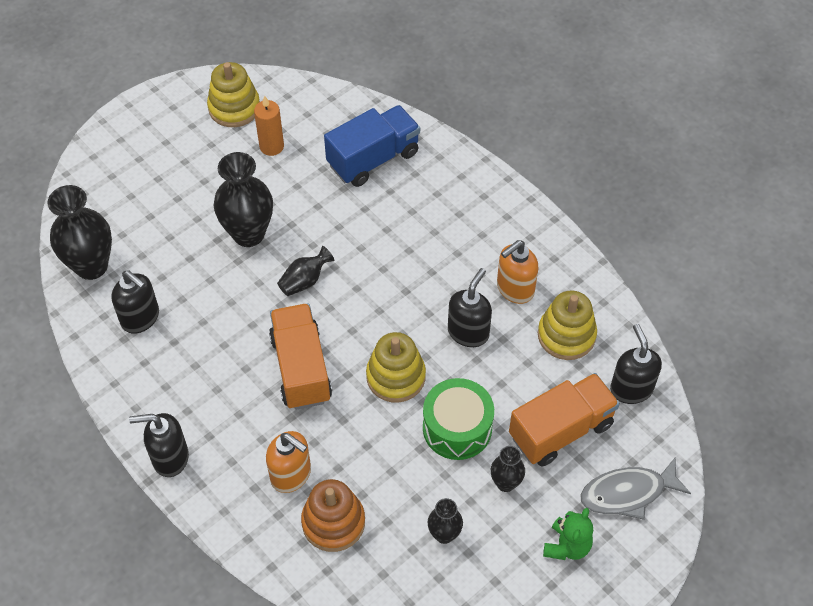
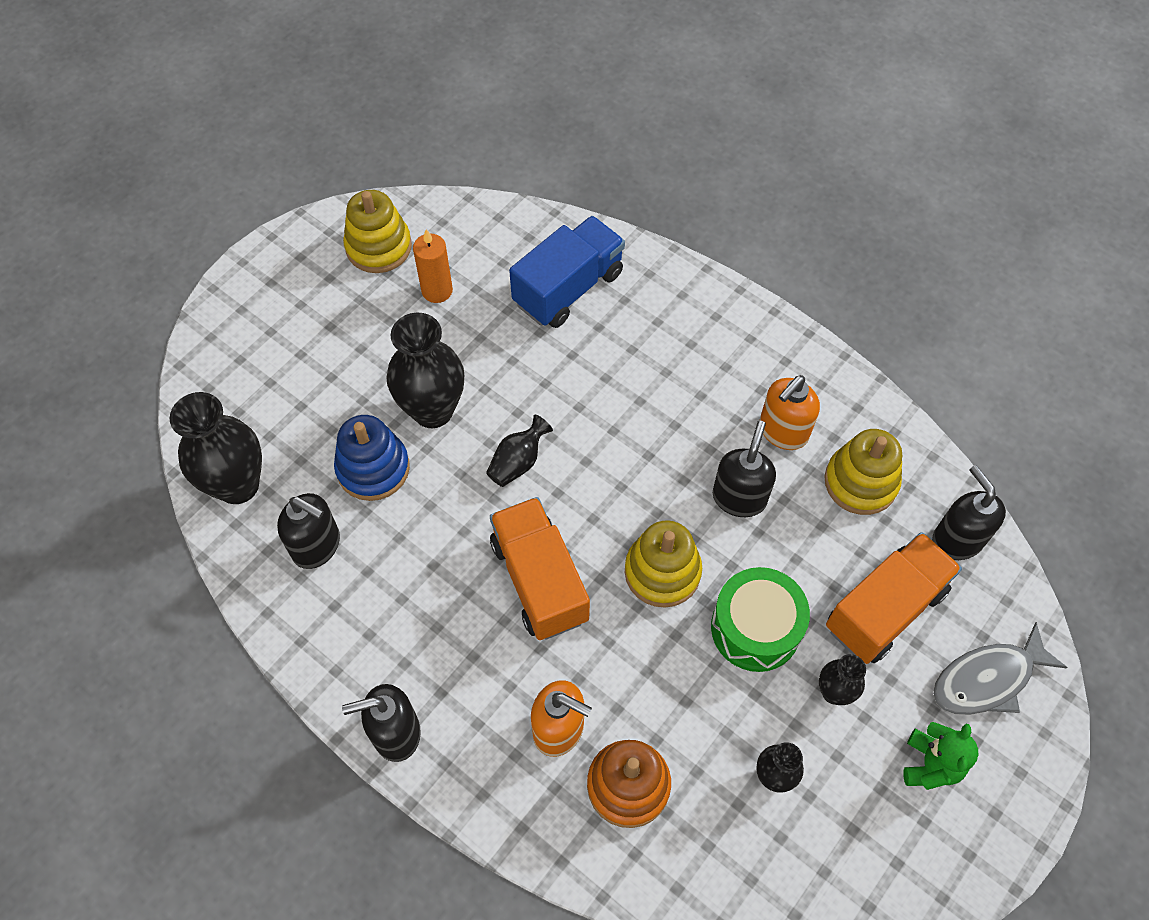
camera: 10 degrees left, 5 degrees up
none -> blue stacking toy [334,415,410,501]

